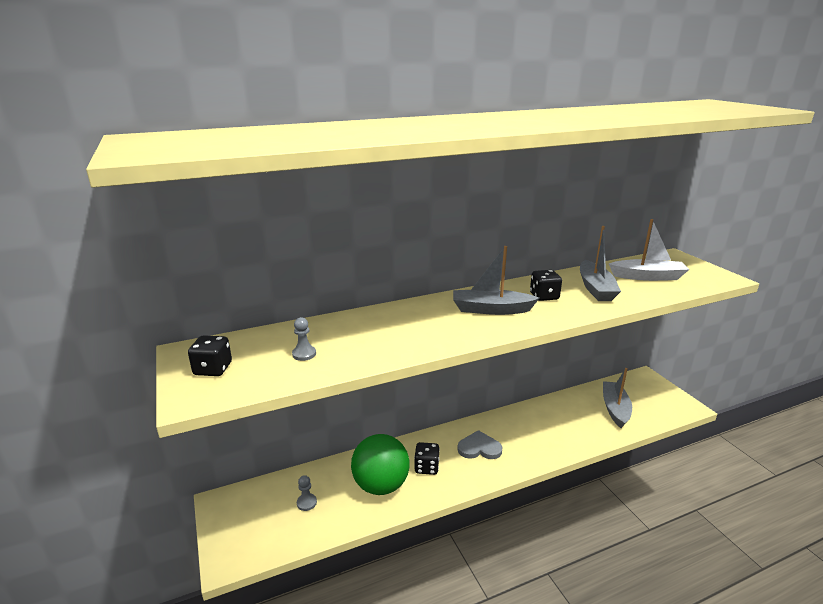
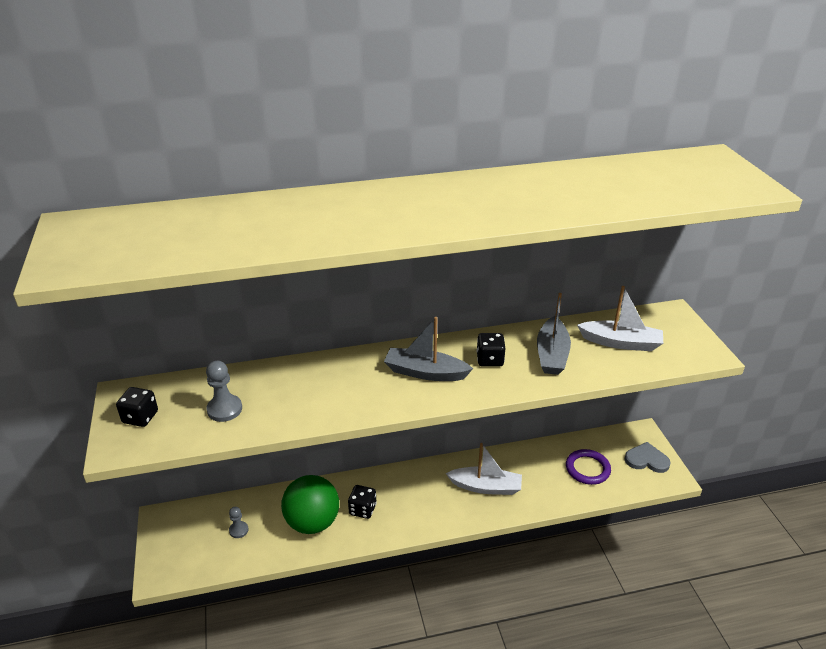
camera: 10 degrees right, 10 degrees up
grey pawn [292,317,316,361] -> grey pawn [206,361,242,422], size x1.56
grey heart [457,430,503,459] -> grey heart moved to [625,442,671,473]
grey boat [603,368,632,428] -> purple ring [566,449,611,485]
none -> white boat [446,443,522,495]

